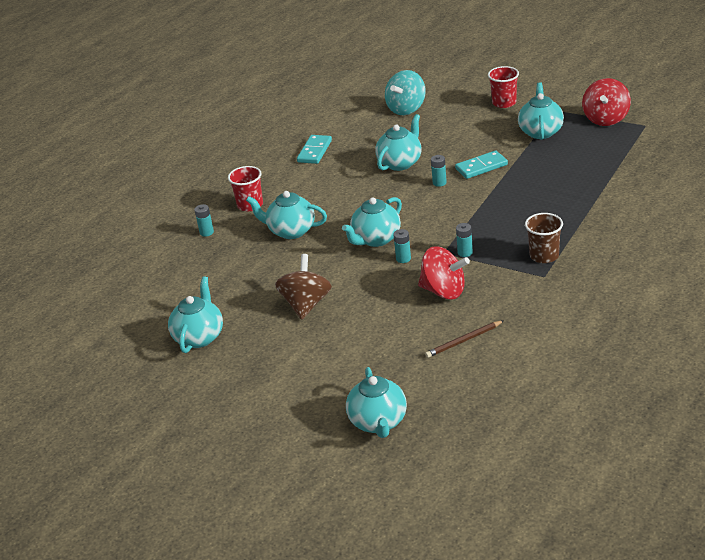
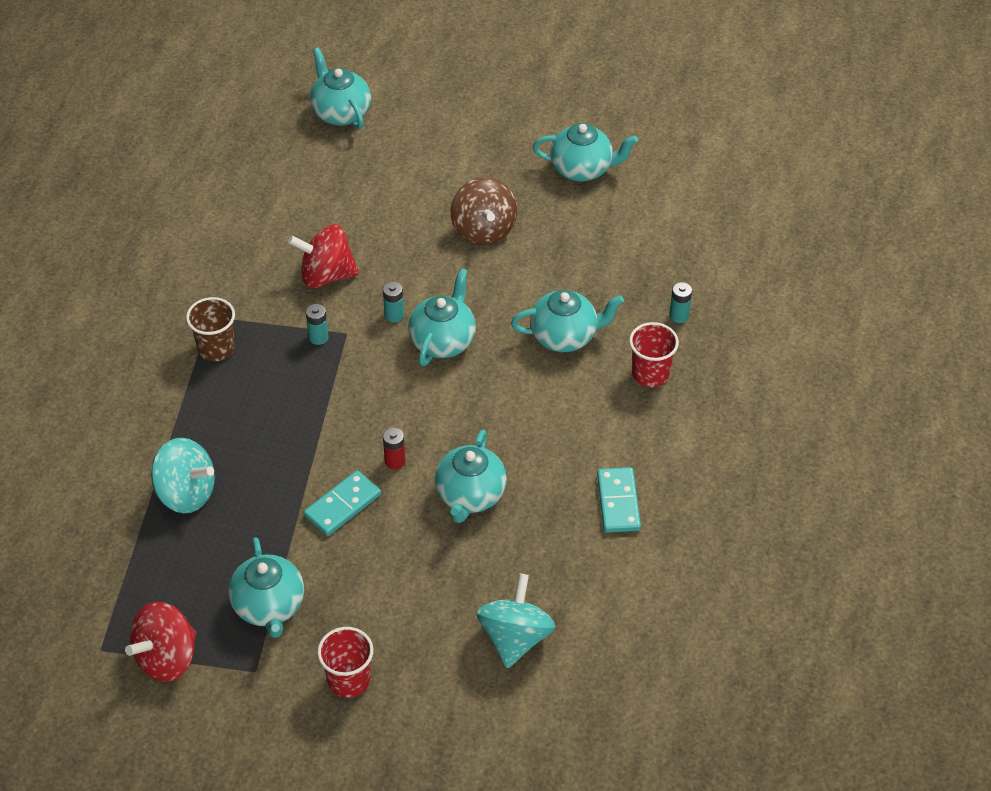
camera: 155 degrees right, 15 degrees up
turquoise teapot [168,277,223,353] -> turquoise teapot turned 75 degrees counterclockwise [533,123,638,181]
brown pencil [425,320,504,358] -> none
turquoise battery [431,155,447,187] -> red battery [383,428,405,469]
red spinning top [582,78,631,126] -> red spinning top turned 135 degrees counterclockwise [125,601,196,682]
none -> turquoise spinning top [151,438,215,513]

